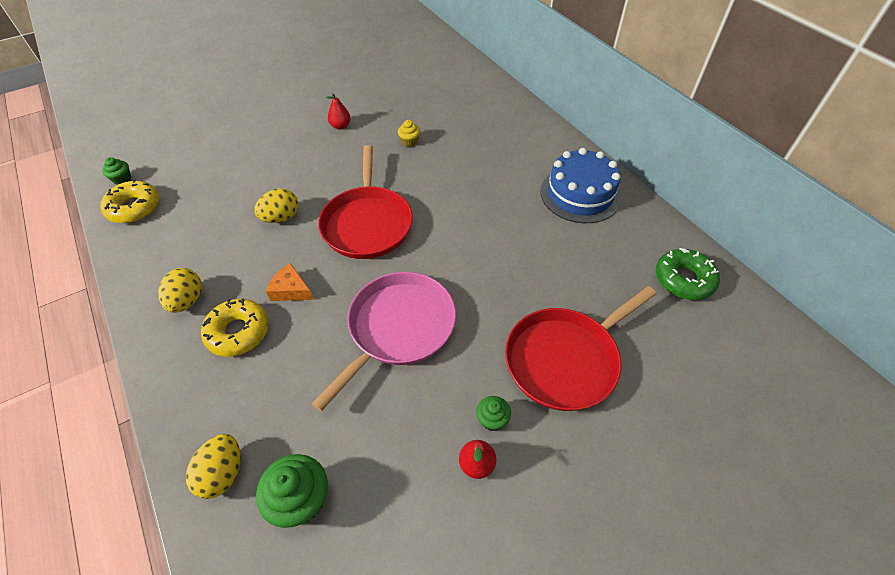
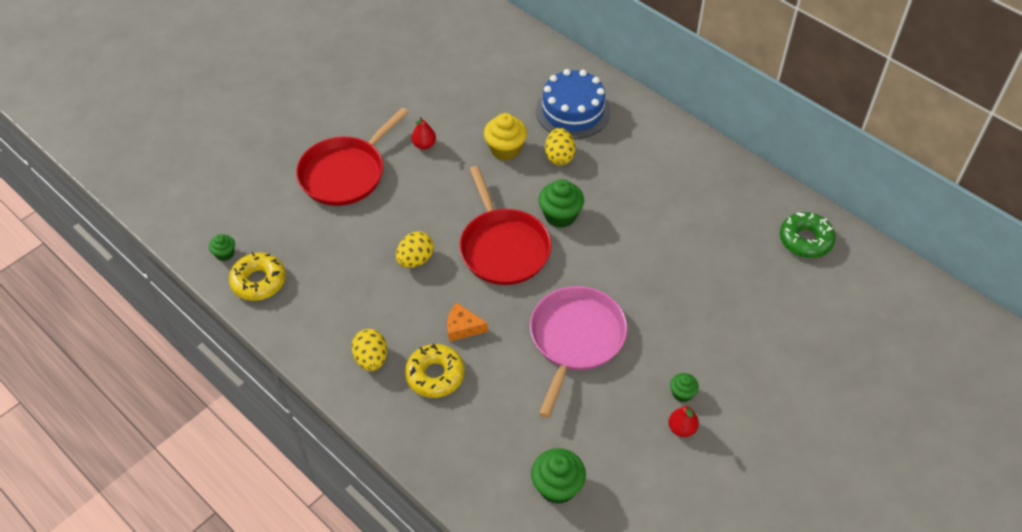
camera: 15 degrees left, 0 degrees up
yellow egg [186,434,241,499] -> yellow egg moved to [545,128,575,165]
yellow cupcake [398,120,420,147] -> yellow cupcake [484,113,527,161], size x1.80
red pan [505,286,656,411] -> red pan moved to [296,107,409,206]
blue cake [540,148,621,223] -> blue cake moved to [536,69,610,139]
none -> green cupcake [539,179,584,228]

